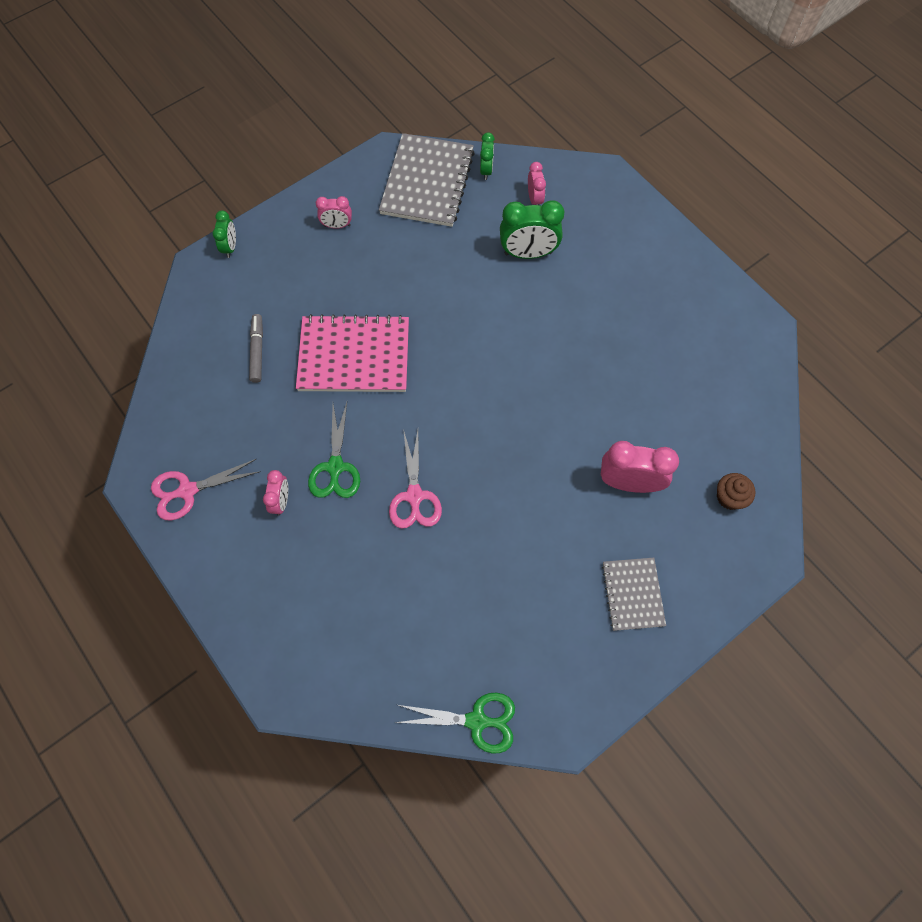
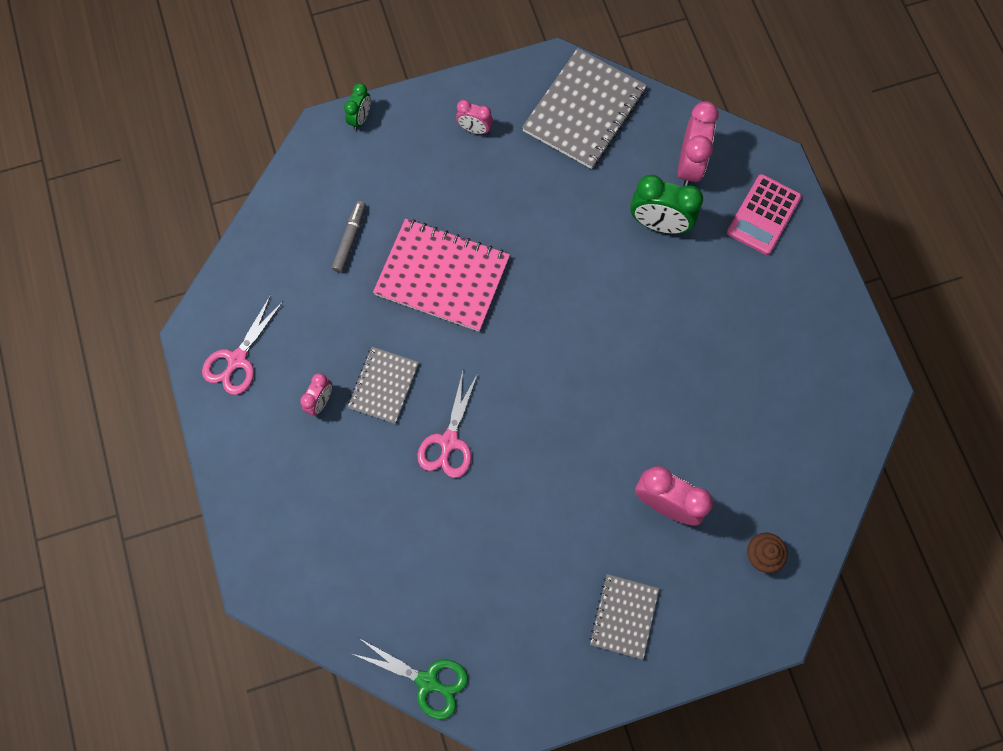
camera: 20 degrees right, 5 degrees up
pink scissors [151,459,260,520] -> pink scissors turned 60 degrees counterclockwise [202,295,283,395]
green scissors [308,402,360,498] -> grey notebook [348,347,419,424]
green clock [480,132,495,180] -> none
pink clock [528,162,546,205] -> pink clock [678,101,719,186], size x1.78
none -> pink calculator [727,174,802,255]

